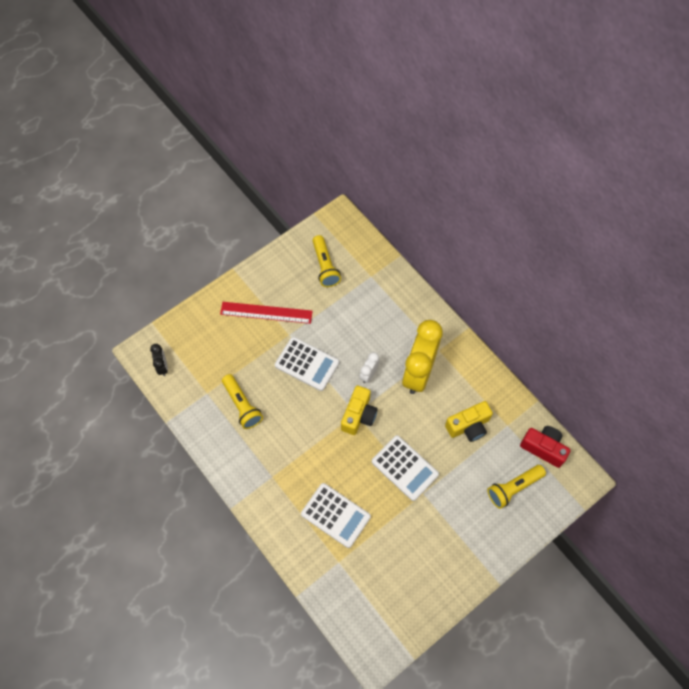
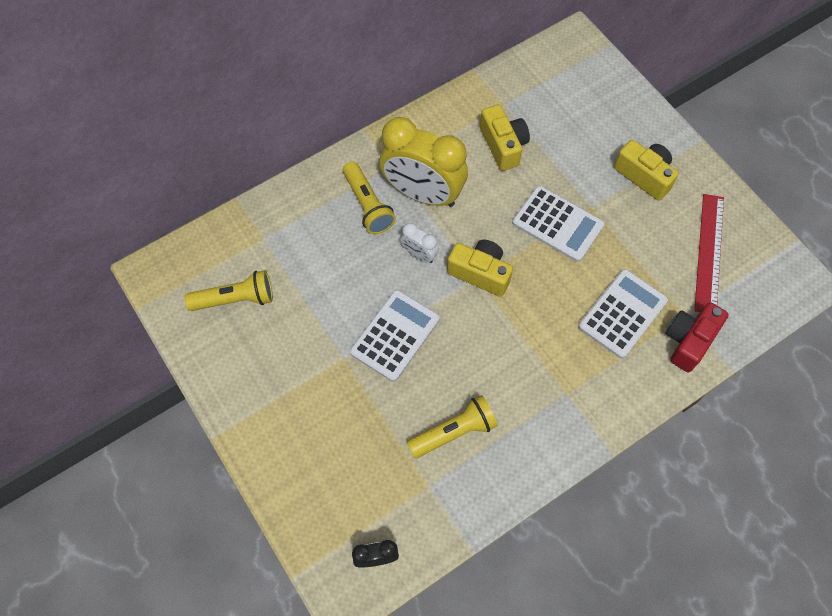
camera: 85 degrees left, 0 degrees up
red ruler [220,302,313,324] -> red ruler moved to [694,194,724,312]
white calculator [372,435,439,501] -> white calculator turned 75 degrees clockwise [512,186,605,262]
yellow flashlight [487,465,546,509] -> yellow flashlight moved to [343,162,396,234]
red camera [520,426,570,468] -> red camera moved to [665,302,729,372]
none -> yellow camera [614,140,679,201]

